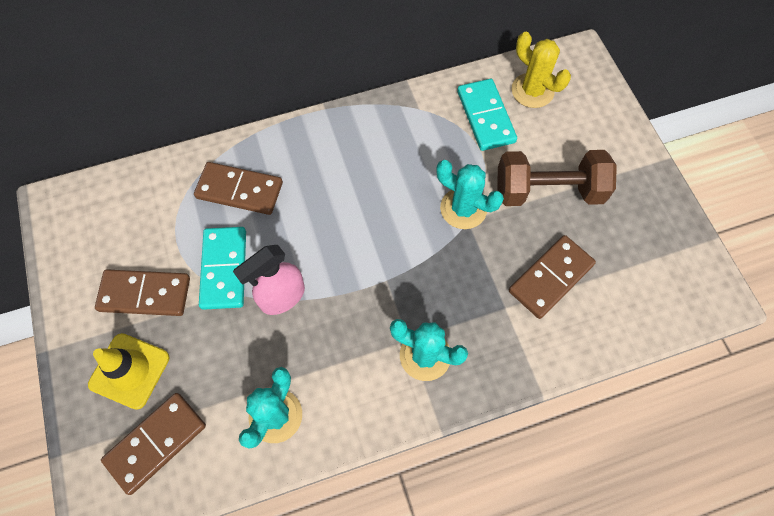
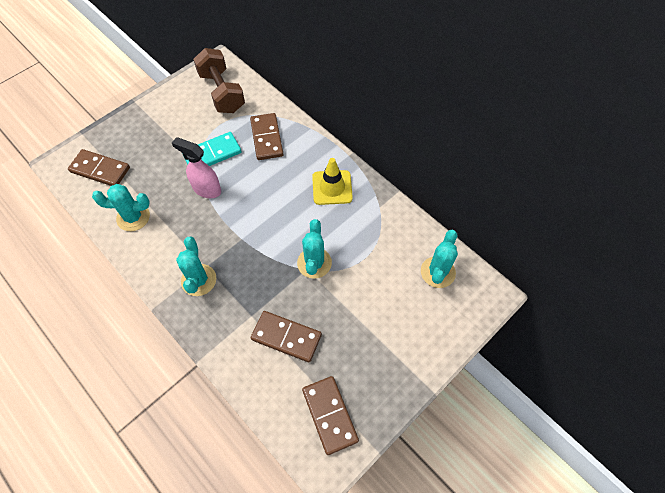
camera: 65 degrees right, 5 degrees down
yellow traffic cone [88,333,170,410] -> yellow traffic cone moved to [312,158,353,205]
brown domino [95,269,190,316] -> brown domino moved to [302,376,359,455]
turquoise domino [457,79,517,151] -> none
brown dumbbell [498,150,617,206] -> brown dumbbell moved to [193,48,245,113]
yellow cactus [512,32,571,108] -> turquoise cactus [421,230,458,288]

